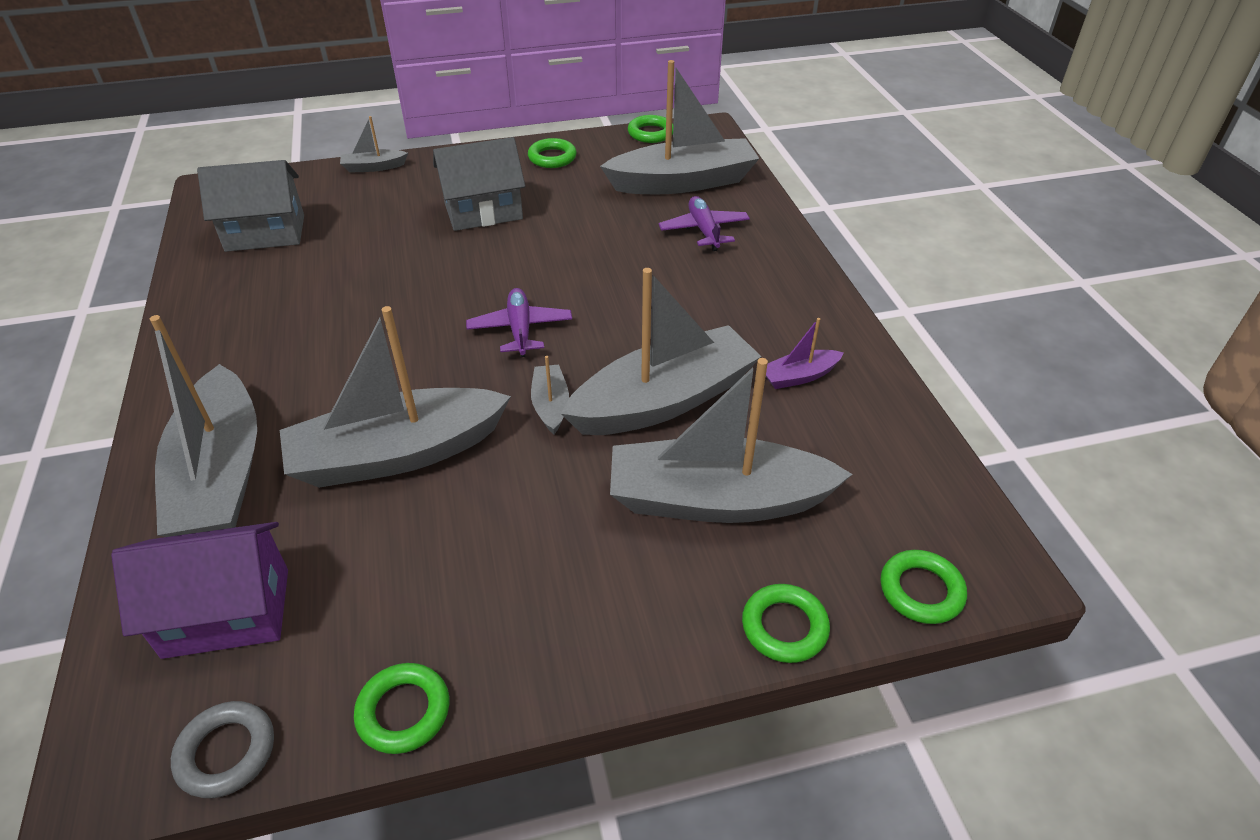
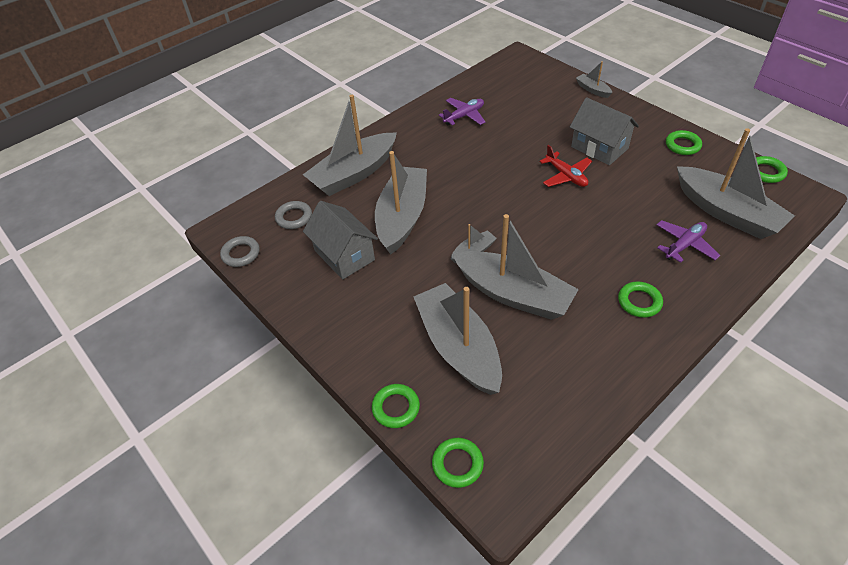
camera: 65 degrees right, 5 degrees up
purple house [111,522,288,659] -> grey ring [275,201,312,229]
grey house [197,160,304,252] -> grey house moved to [303,201,378,279]
grey boat [280,306,511,488] -> grey boat turned 60 degrees clockwise [375,151,427,254]
green ring [354,663,449,754] -> green ring moved to [618,281,663,318]
purple plane [466,288,572,357] -> purple plane moved to [439,98,485,125]
purple boat [766,318,844,389] -> none
none -> red plane [539,145,592,187]

